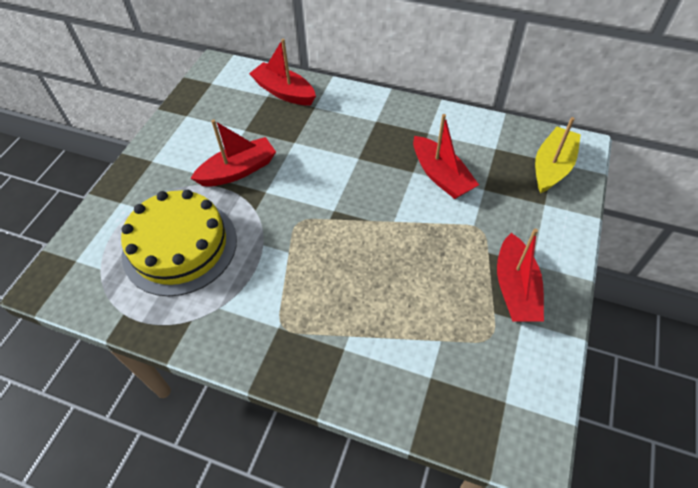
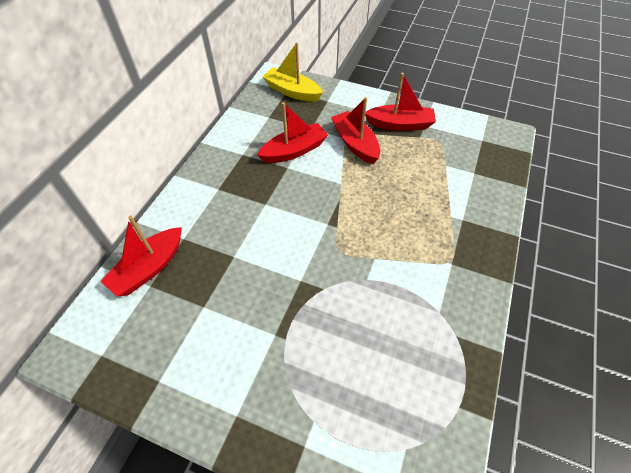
camera: 90 degrees left, 0 degrees up
yellow cake [121,190,237,296] -> none
red boat [190,119,276,187] -> red boat moved to [331,97,380,164]

